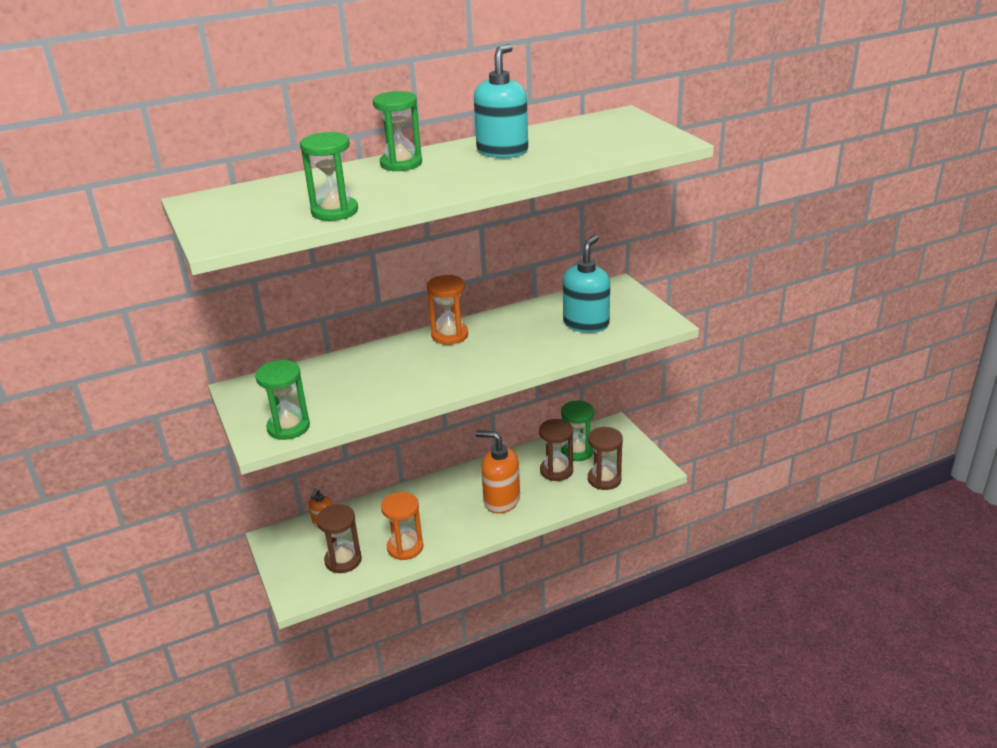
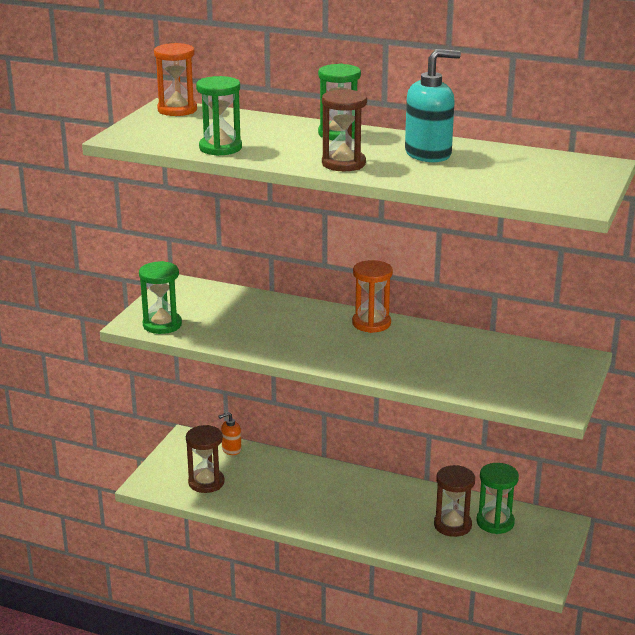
camera: 45 degrees right, 5 degrees down
orange hourglass [381,492,424,560] -> orange hourglass moved to [154,43,197,116]
orange soap dispenser [475,430,520,514] -> none
turquoise soap dispenser [563,235,610,333] -> none
brown hourglass [588,427,623,490] -> brown hourglass moved to [322,89,367,171]

